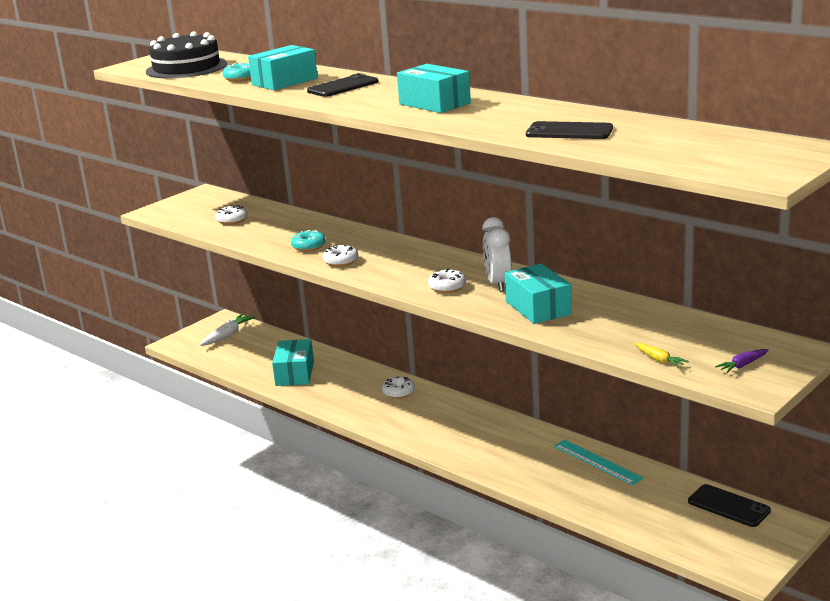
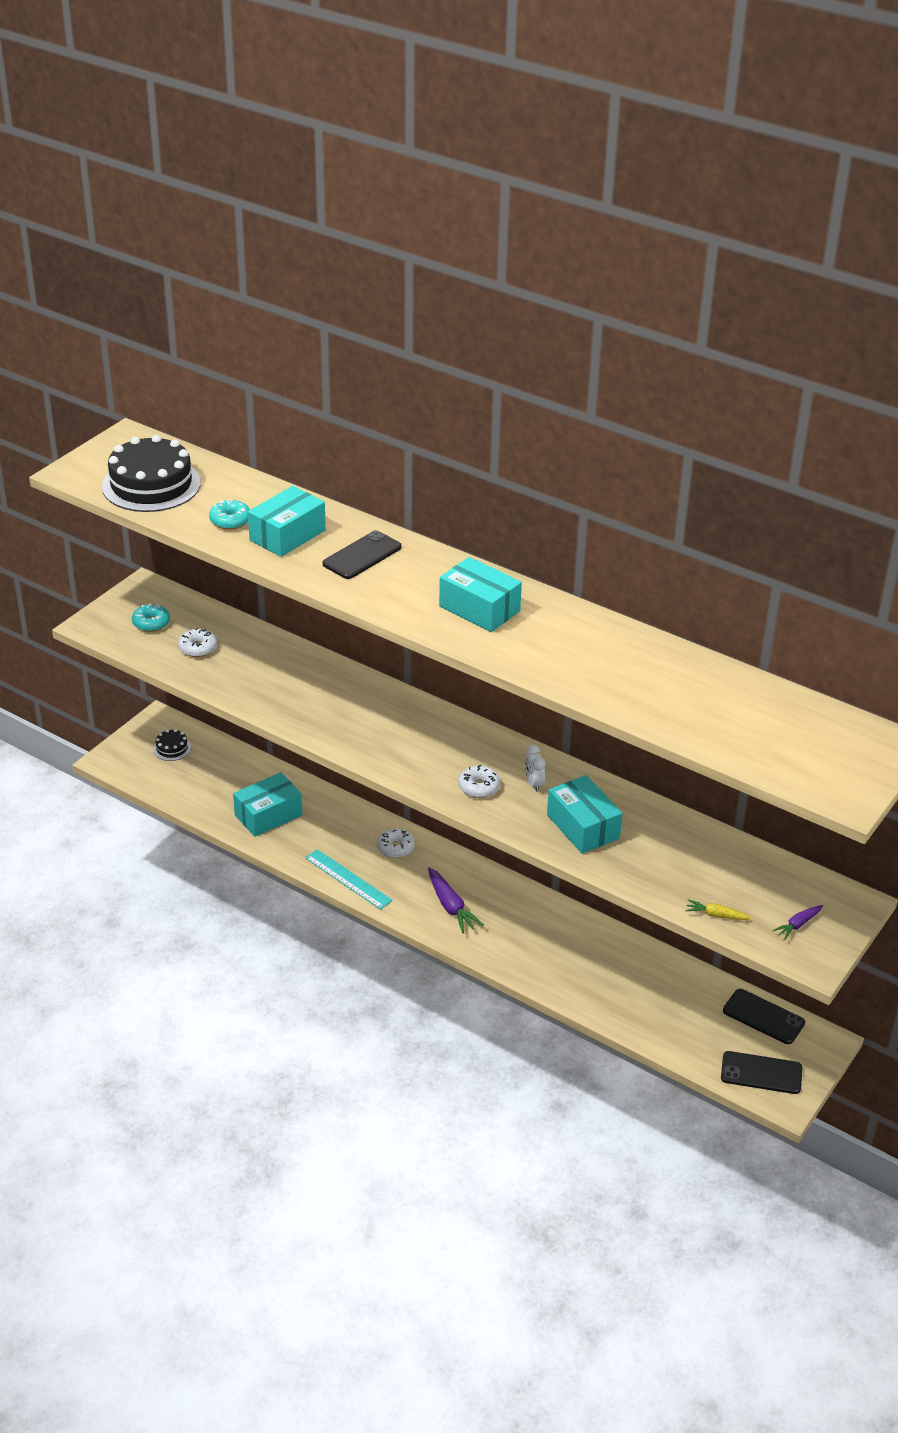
camera: 10 degrees left, 15 degrees up
white carrot [200,314,256,346] -> black cake [153,729,191,761]
turquoise box [272,339,314,386] -> turquoise box turned 60 degrees clockwise [233,772,302,837]
turquoise donut [291,230,326,251] -> turquoise donut moved to [132,604,170,632]
white donut [323,245,358,267] -> none
white clock [482,217,512,292] -> white clock [525,745,545,792], size x0.58
black phone [526,121,613,139] -> black phone moved to [721,1051,802,1094]
turquoise ruler [554,440,644,485] -> turquoise ruler moved to [305,849,393,910]
yellow carrot [634,343,689,368] -> yellow carrot turned 150 degrees clockwise [686,900,751,920]
none -> purple carrot [428,867,484,934]

